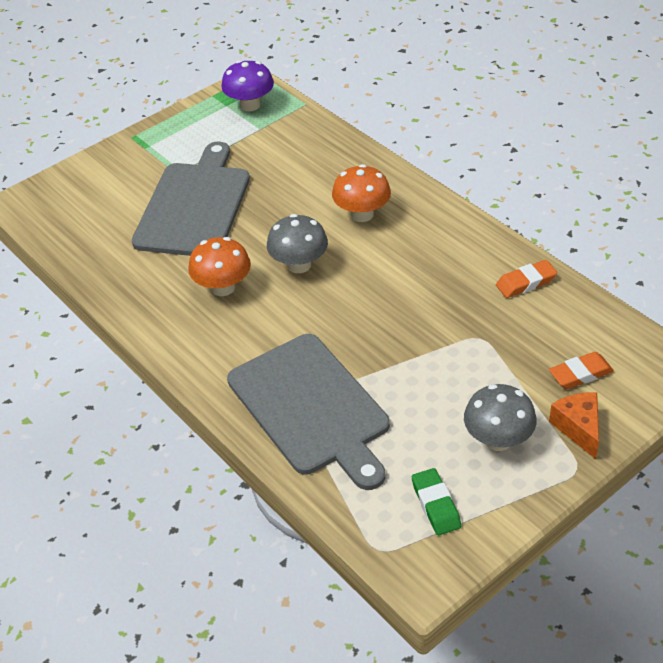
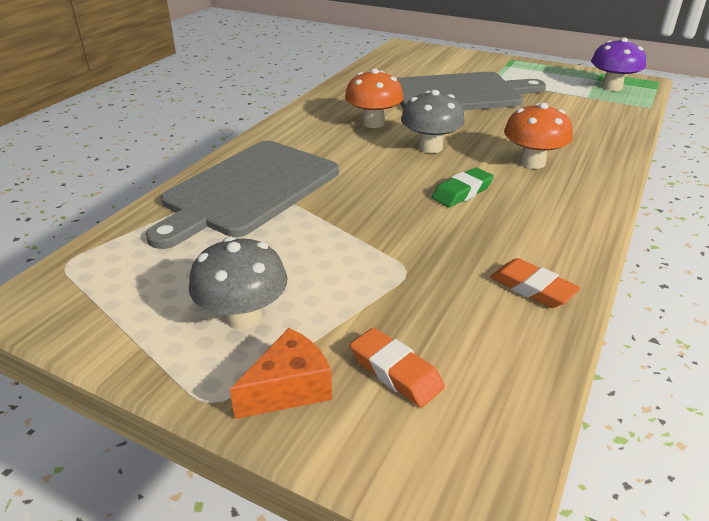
camera: 65 degrees right, 10 degrees down
green eraser [412,468,461,535] -> green eraser moved to [432,167,494,207]

